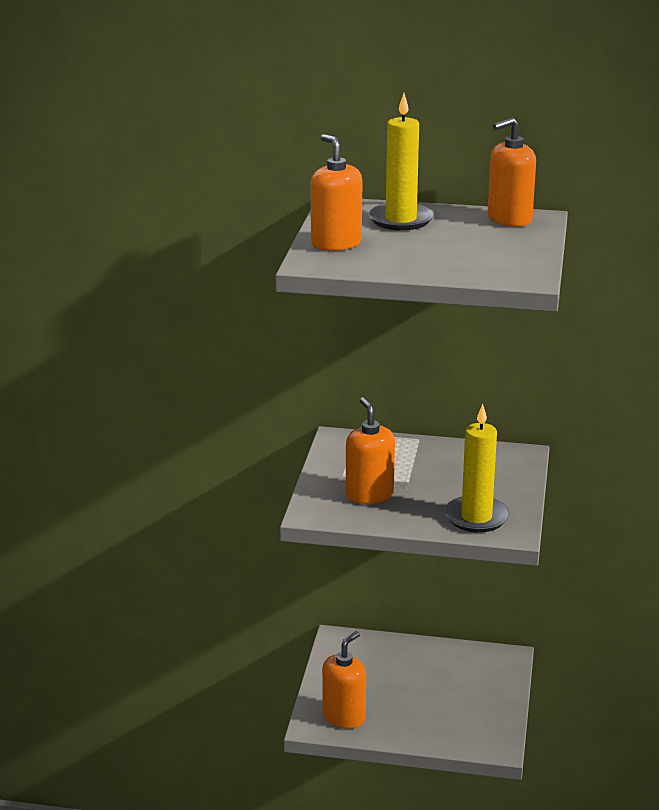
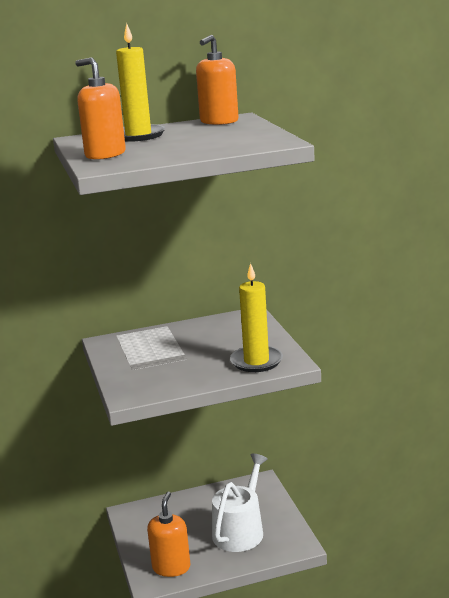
camera: 25 degrees left, 5 degrees down
orange soap dispenser [346,397,395,504] -> none
none -> white watering can [212,453,268,552]

